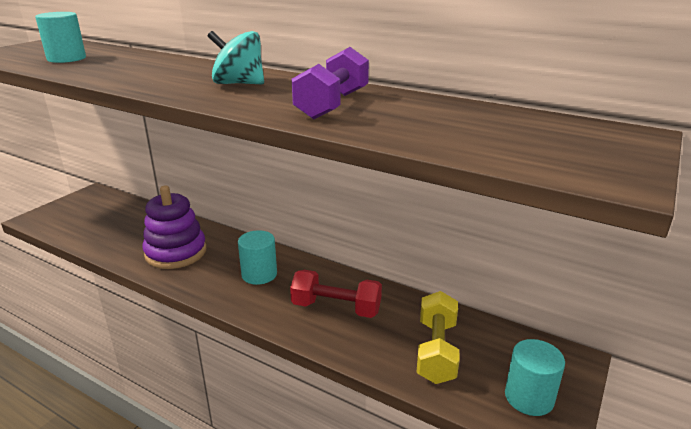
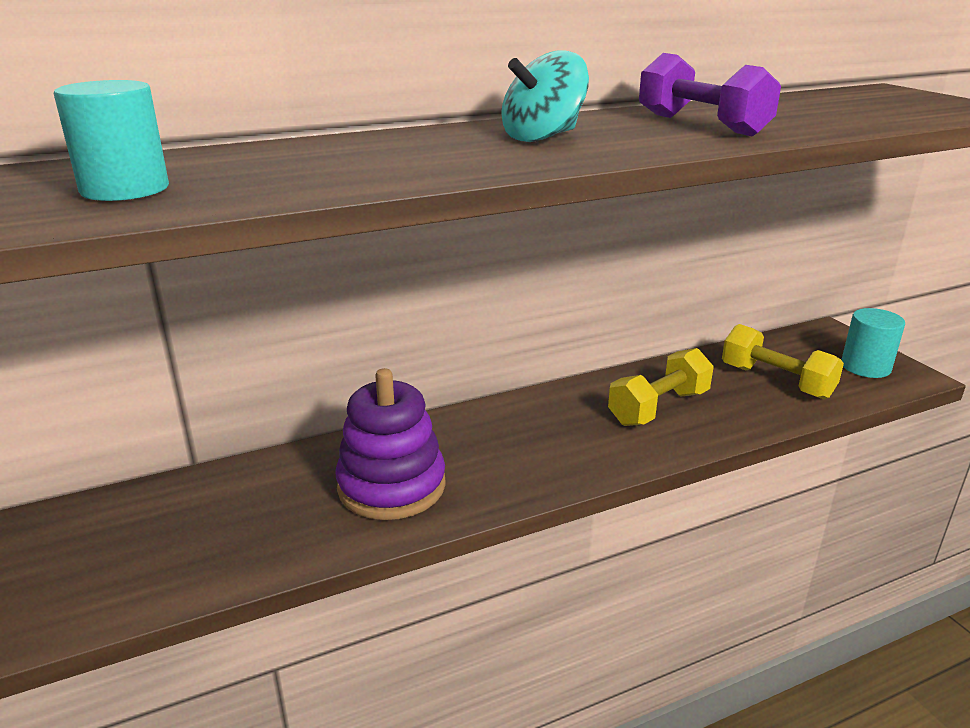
camera: 55 degrees left, 0 degrees up
turquoise cylinder [238,230,277,285] -> none
red dumbbell [290,270,382,318] -> yellow dumbbell [608,348,714,426]

